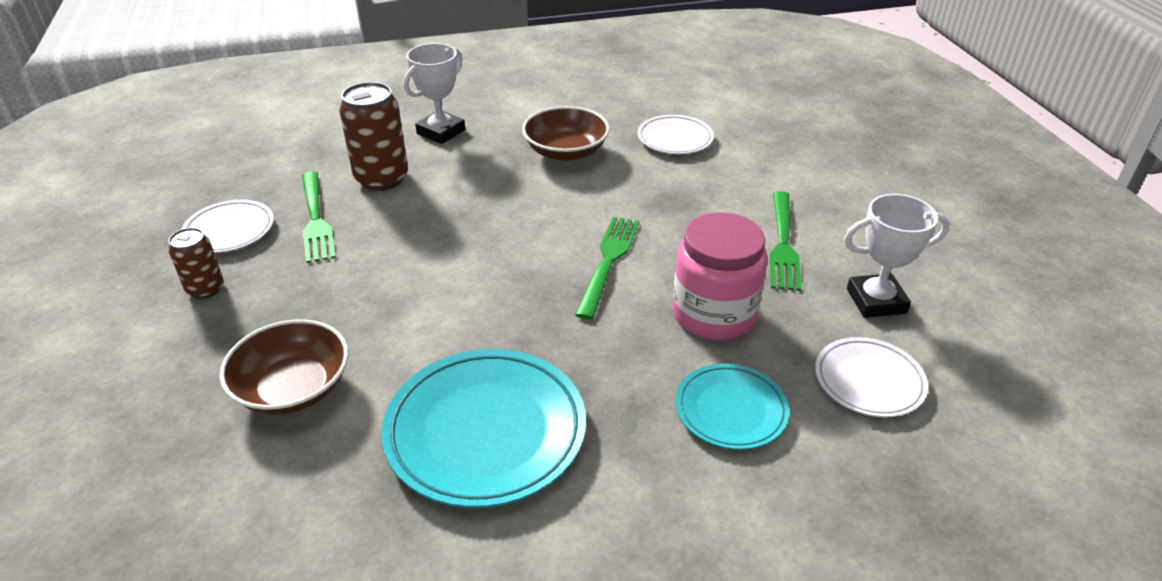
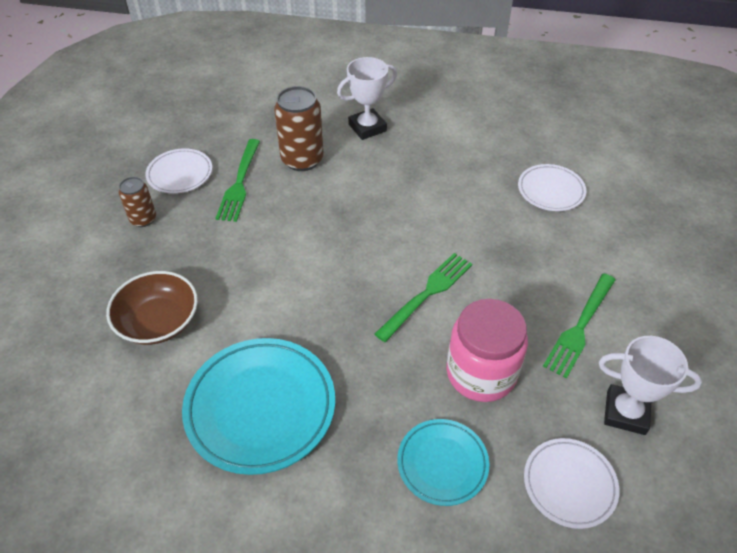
camera: 25 degrees right, 10 degrees up
brown bowl [522,106,610,161] -> none

